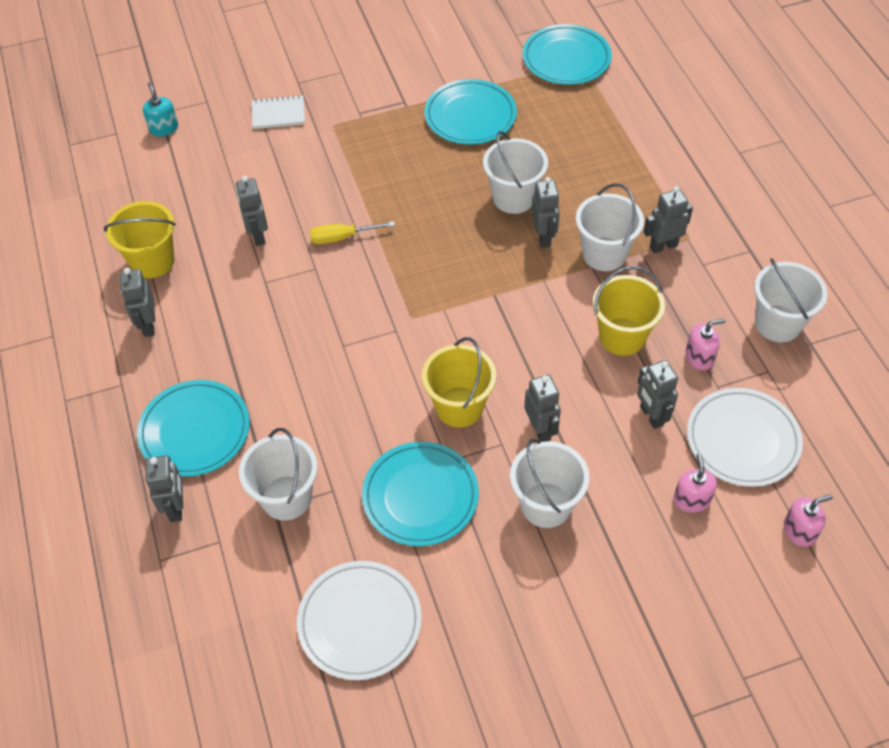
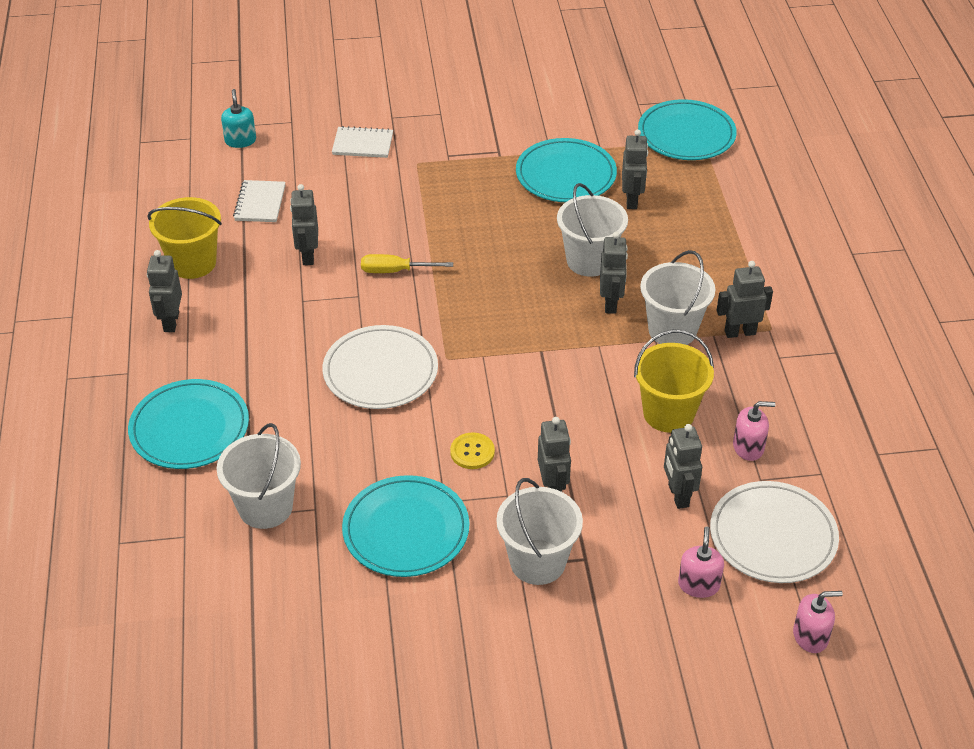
camera: 10 degrees right, 10 degrees down
grey robot [145,455,183,522] -> grey robot moved to [622,129,648,209]
white plate [297,561,422,680] -> white plate moved to [322,325,438,409]
yellow bucket [422,337,496,427] -> yellow button [450,432,495,469]
white bucket [754,258,828,342] -> none
none -> white notebook [233,180,286,222]

